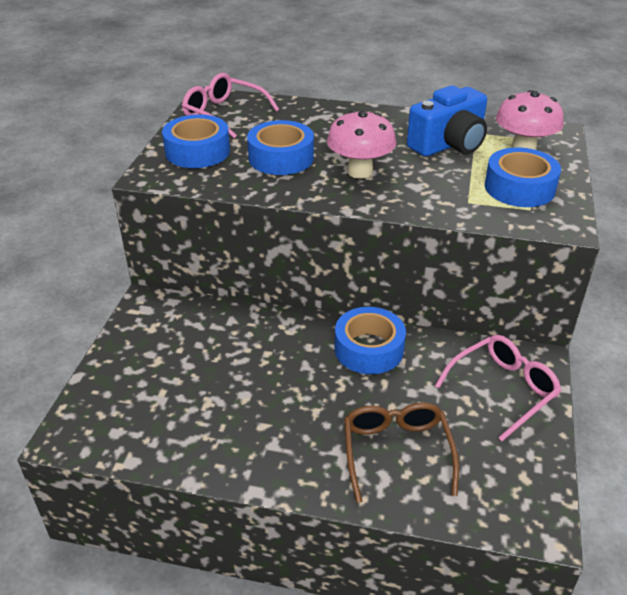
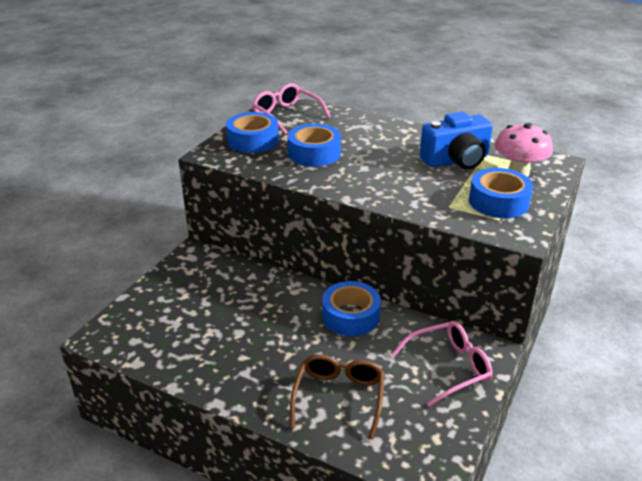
camera: 15 degrees right, 5 degrees down
pink mushroom [327,110,396,179] -> none

